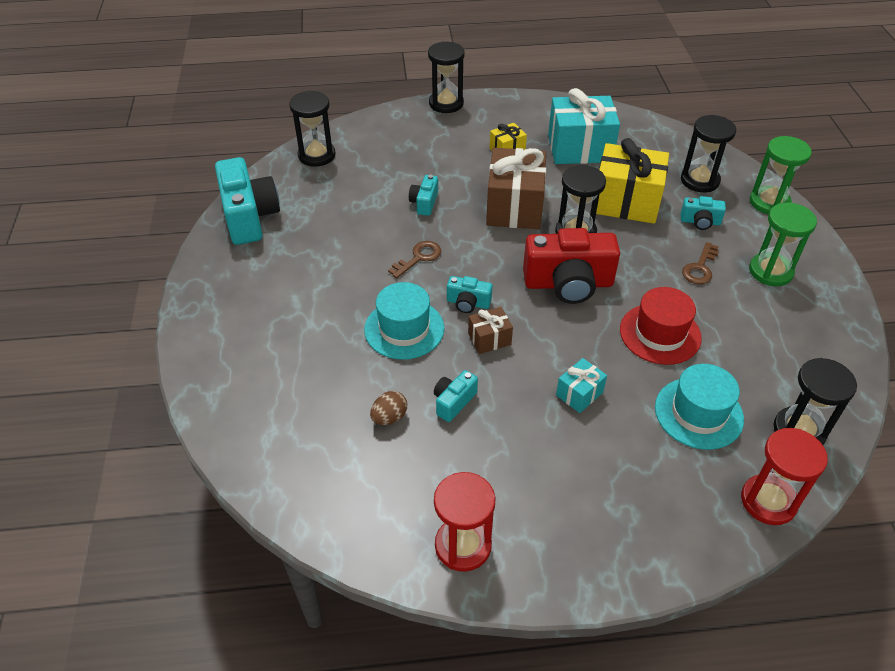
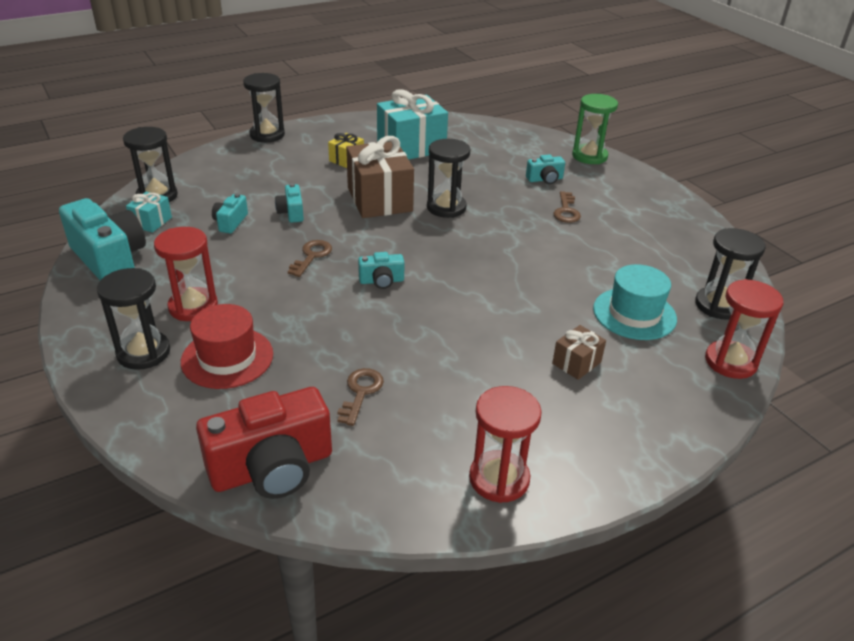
camera: 25 degrees left, 10 degrees down
turquoise hat [364,282,444,360] -> none
brown egg [370,391,407,425] -> brown key [337,368,384,426]
turquoise camera [434,370,478,422] -> turquoise camera moved to [212,193,248,233]
brown gift [468,307,513,354] -> brown gift moved to [552,325,606,380]
red camera [523,228,620,304] -> red camera moved to [196,387,332,499]
turquoise gift [556,358,607,413] -> turquoise gift moved to [126,191,172,233]
yellow gift [596,138,669,224] -> none
red hat [620,287,702,365] -> red hat moved to [181,304,273,389]
black hourglass [681,115,736,192] -> black hourglass moved to [97,268,170,370]
green hourglass [749,203,817,286] -> none
none -> red hourglass [154,227,218,321]

